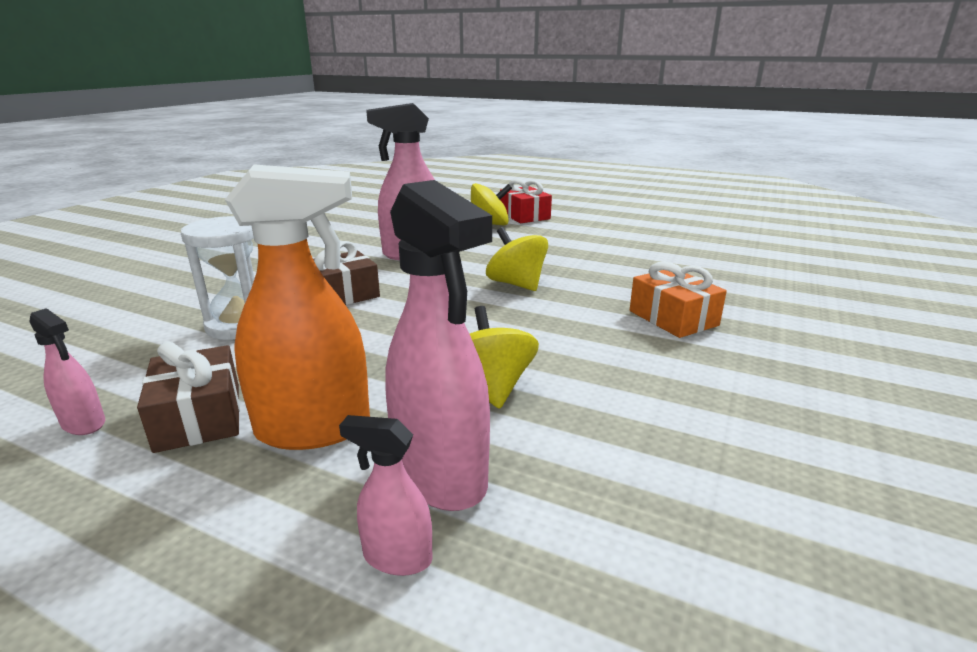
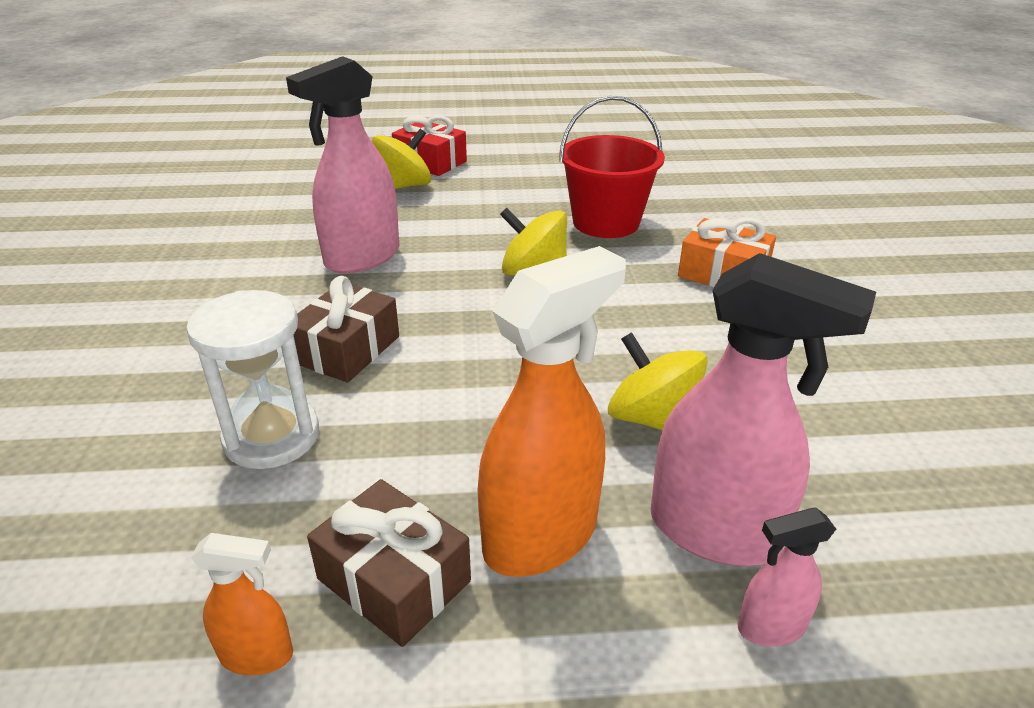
camera: 30 degrees left, 10 degrees up
pink spray bottle [30,308,105,435] -> orange spray bottle [191,533,293,675]
none -> red bucket [559,96,665,238]

